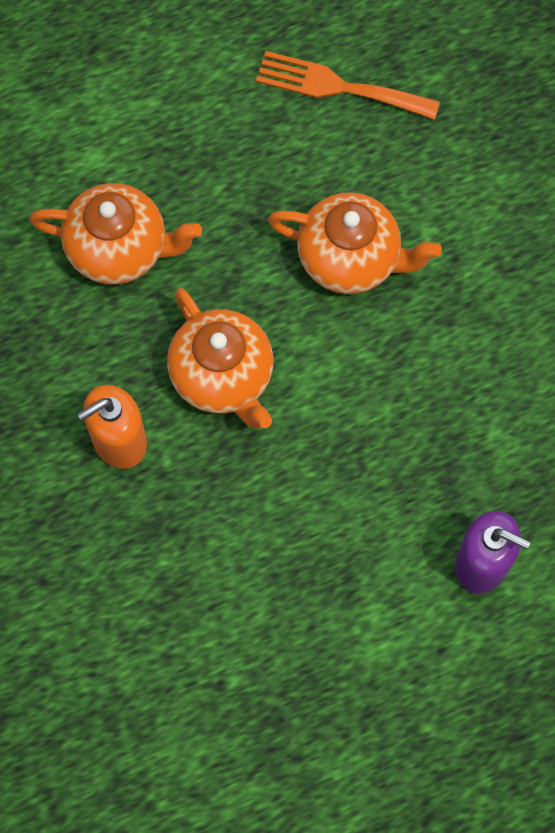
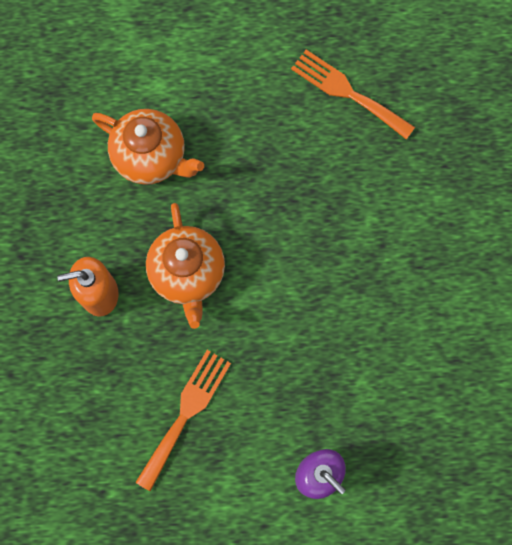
camera: 20 degrees right, 5 degrees up
orange teapot [268,192,442,294] -> none
none -> orange fork [136,350,231,491]

